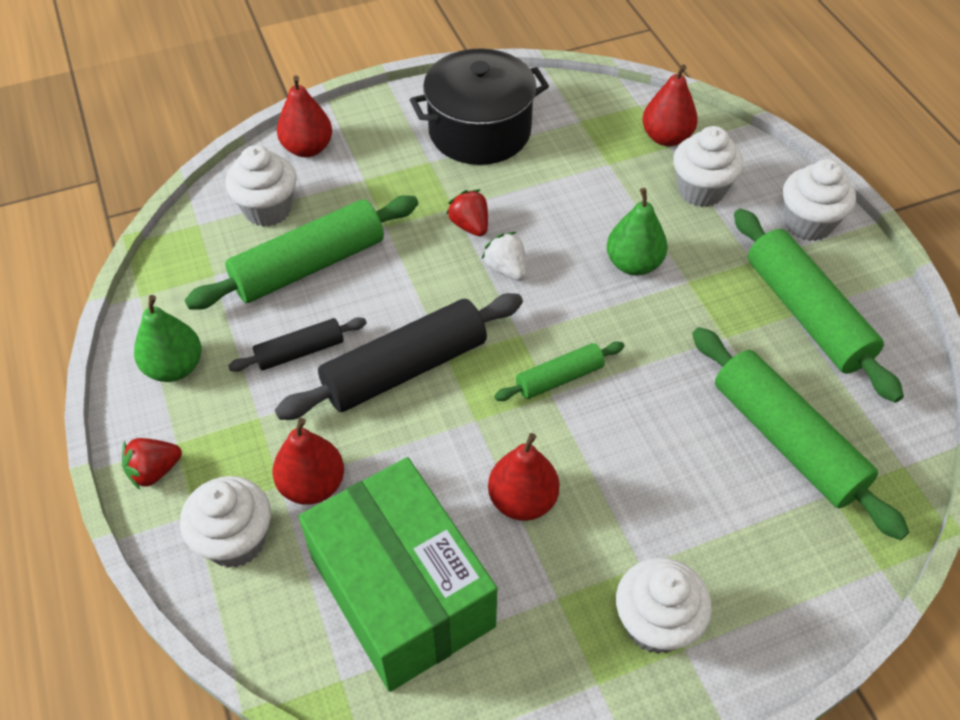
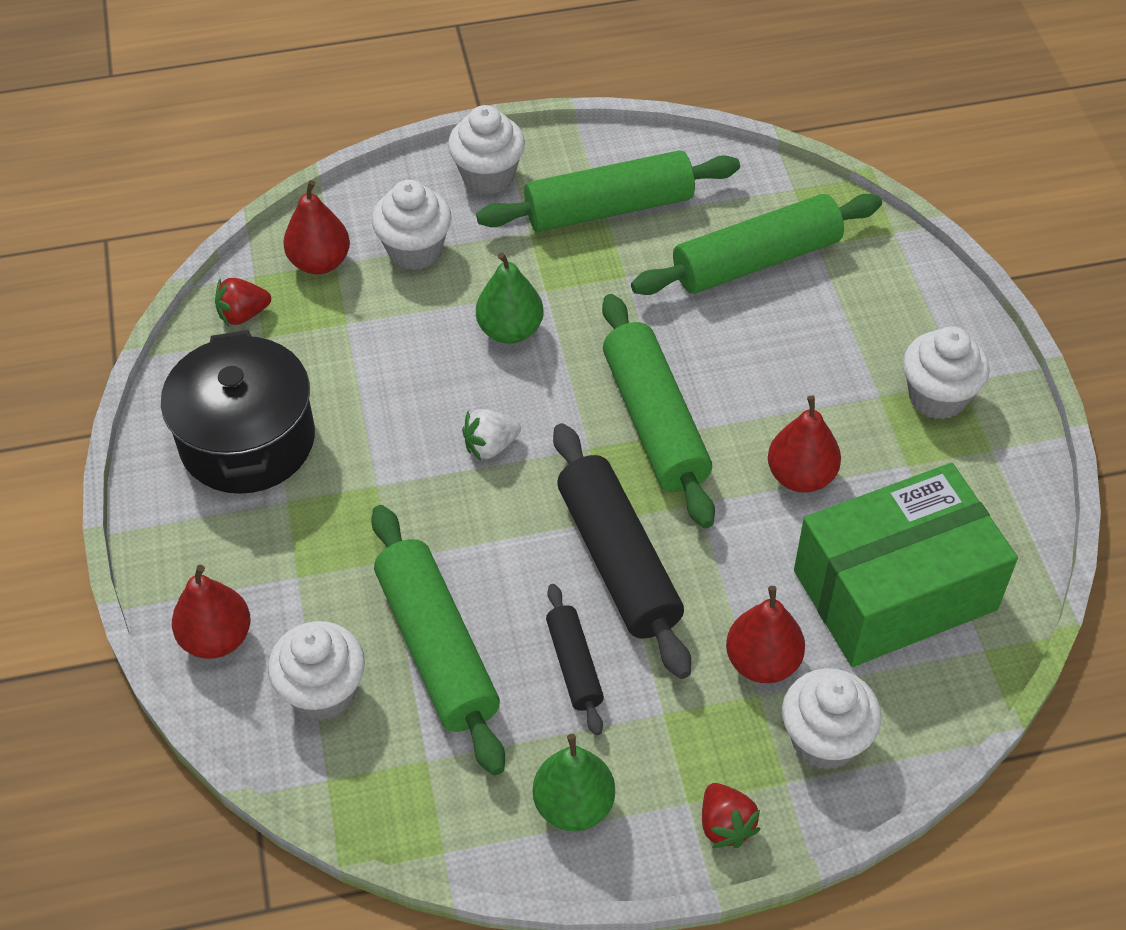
camera: 80 degrees left, 0 degrees up
red strawberry [446,190,488,236] -> red strawberry moved to [215,278,271,326]
green rolling pin [494,341,624,401] -> green rolling pin [602,294,715,528], size x1.89

